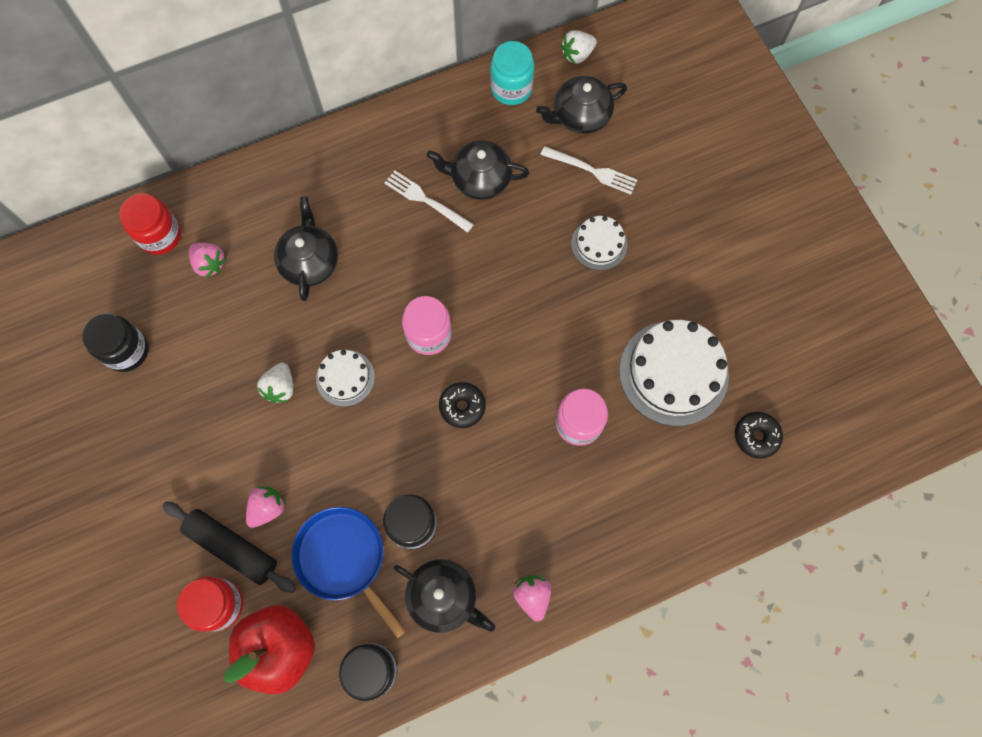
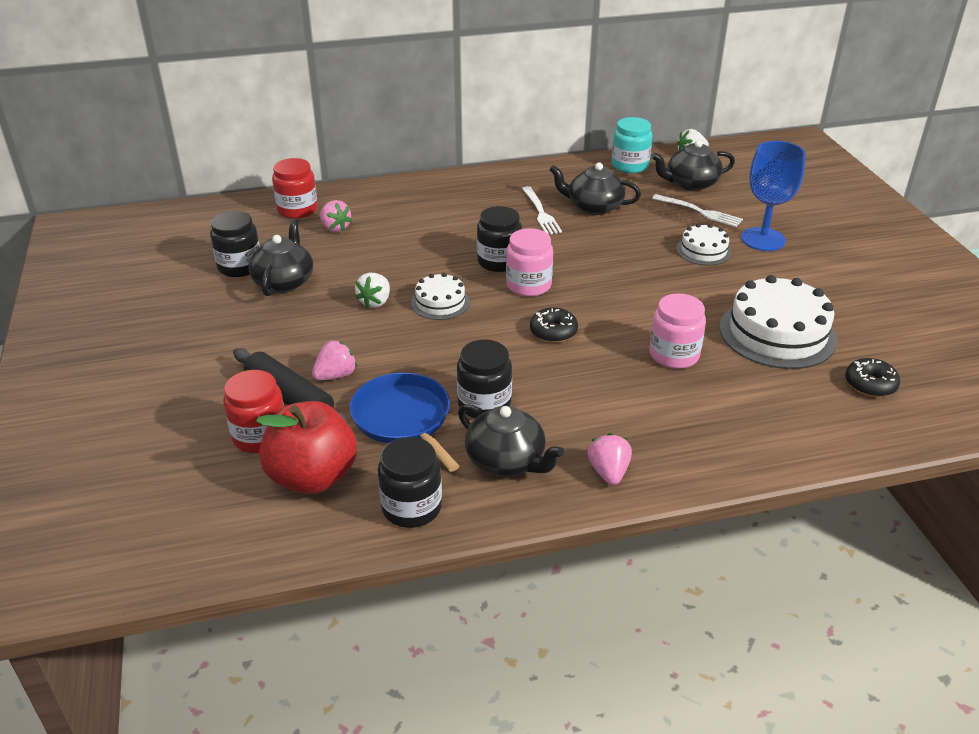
camera: 10 degrees right, 35 degrees down
black teapot [274,196,338,301] -> black teapot moved to [249,218,313,296]
white fork [384,170,474,233] -> white fork turned 150 degrees counterclockwise [522,186,562,235]
none -> black jar [477,206,522,272]
none -> blue goblet [741,141,806,251]

